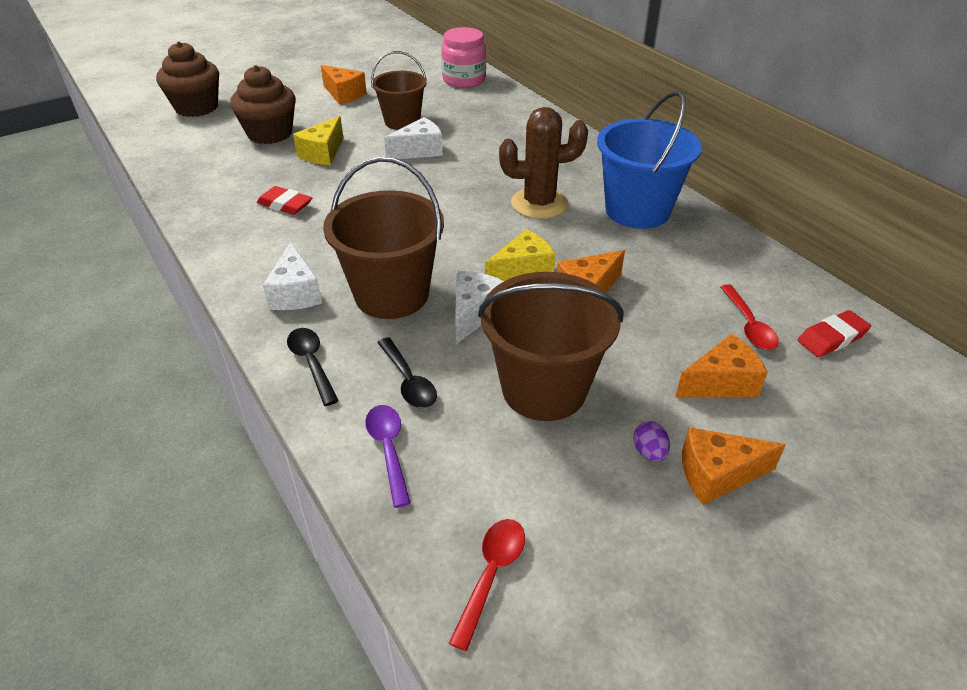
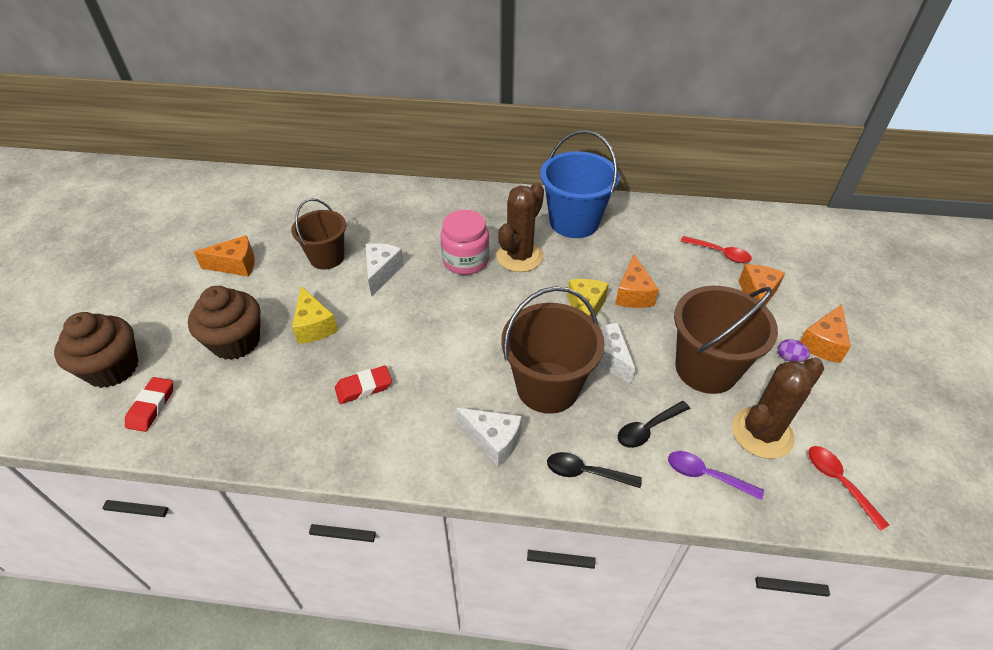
camera: 50 degrees left, 5 degrees up
black spoon [377,337,437,408] -> black spoon turned 135 degrees clockwise [618,401,690,448]
pink jar [441,27,486,88] -> pink jar moved to [440,210,489,275]
red eraser [798,310,871,357] -> red eraser moved to [125,377,173,432]
none -> brown cactus [732,357,824,459]

